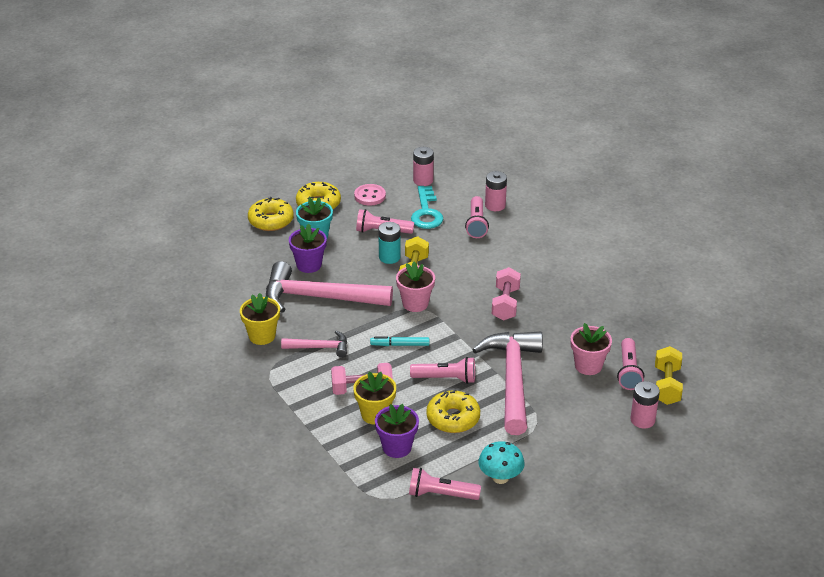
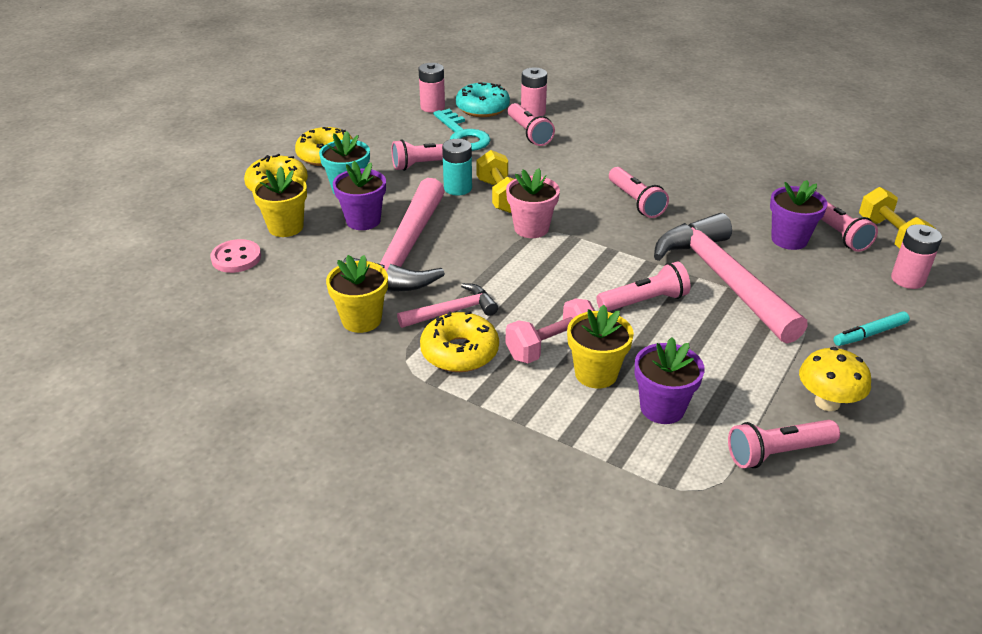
camera: 25 degrees left, 0 degrees up
pink hammer [266,261,393,313] -> pink hammer turned 60 degrees counterclockwise [343,178,445,292]
pink button [354,184,386,206] -> pink button moved to [210,239,261,273]
turquoise marker [370,336,429,346] -> turquoise marker moved to [833,311,910,346]
yellow donut [426,389,480,433] -> yellow donut moved to [420,311,499,372]
turquoise mushroom [478,441,525,484] -> yellow mushroom [799,347,871,411]
pink dumbbell [492,267,521,321] -> pink flashlight [609,167,669,218]
pink flower pot [571,323,612,375] -> purple flower pot [770,180,827,250]
none -> yellow flower pot [252,166,307,237]
none -> turquoise donut [456,82,510,117]

